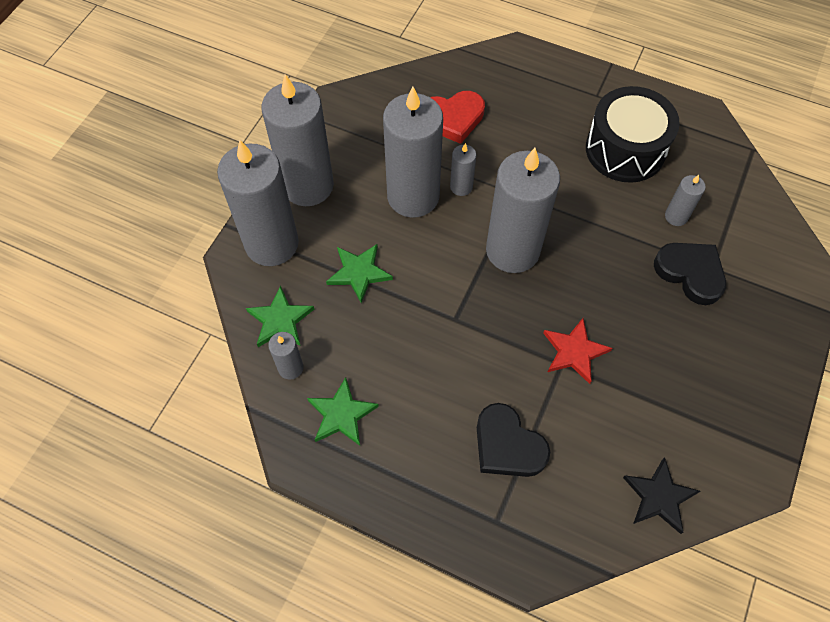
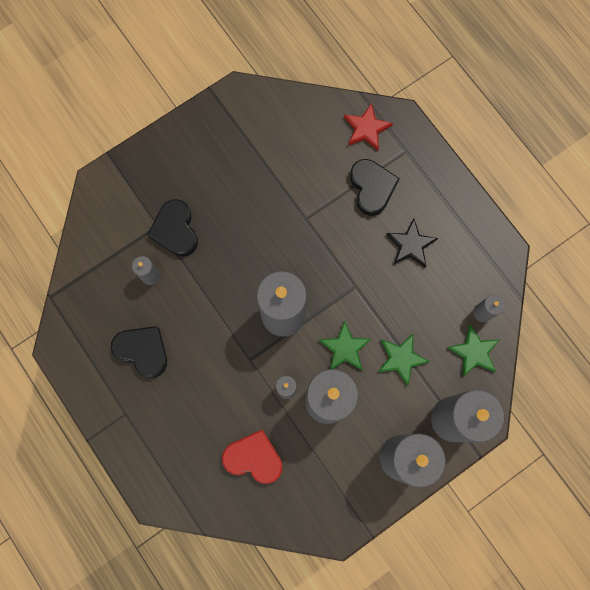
camera: 150 degrees left, 15 degrees up
green star [307,377,379,446] -> green star moved to [319,321,371,370]
red star [543,318,612,384] -> red star moved to [344,103,393,150]
black drum [586,86,680,183] -> black heart [111,326,167,378]
black star [623,457,700,534] -> black star moved to [386,219,438,268]

